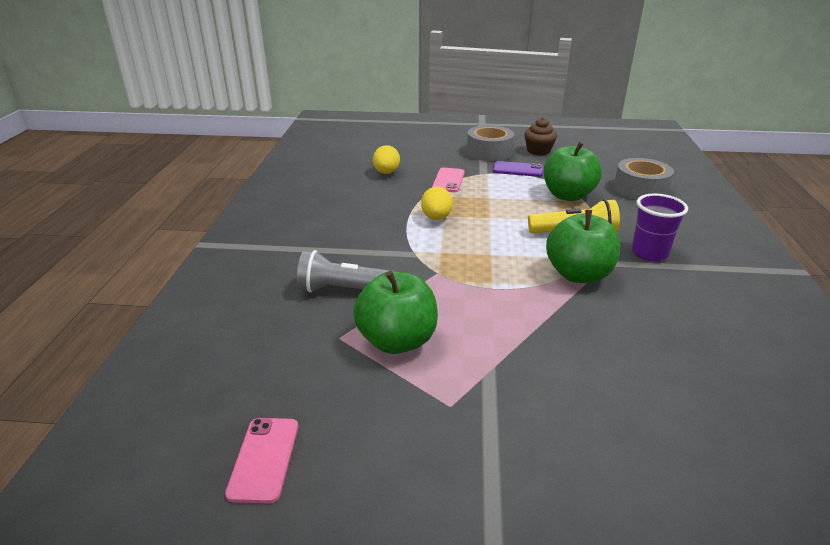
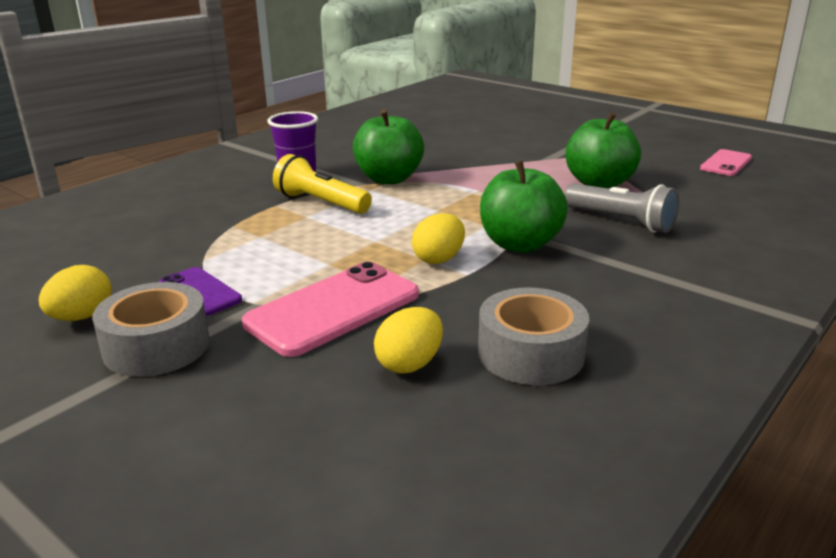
camera: 145 degrees left, 5 degrees down
pink phone [432,168,465,192] -> pink phone [242,262,419,357], size x1.76
brown cupcake [524,117,557,155] -> yellow egg [39,265,112,321]
green apple [544,142,602,201] -> green apple moved to [480,161,568,253]
grey tape [614,158,674,200] -> grey tape moved to [478,287,589,385]

